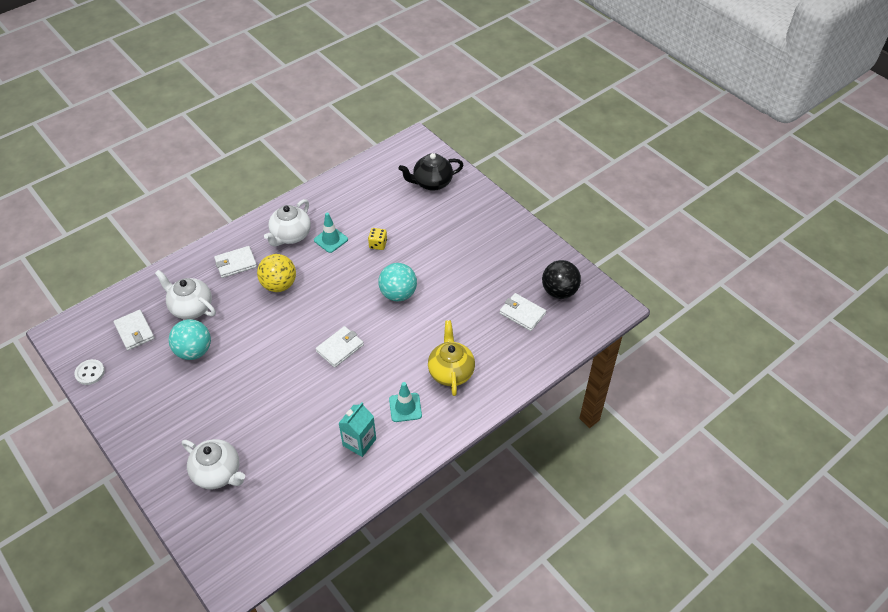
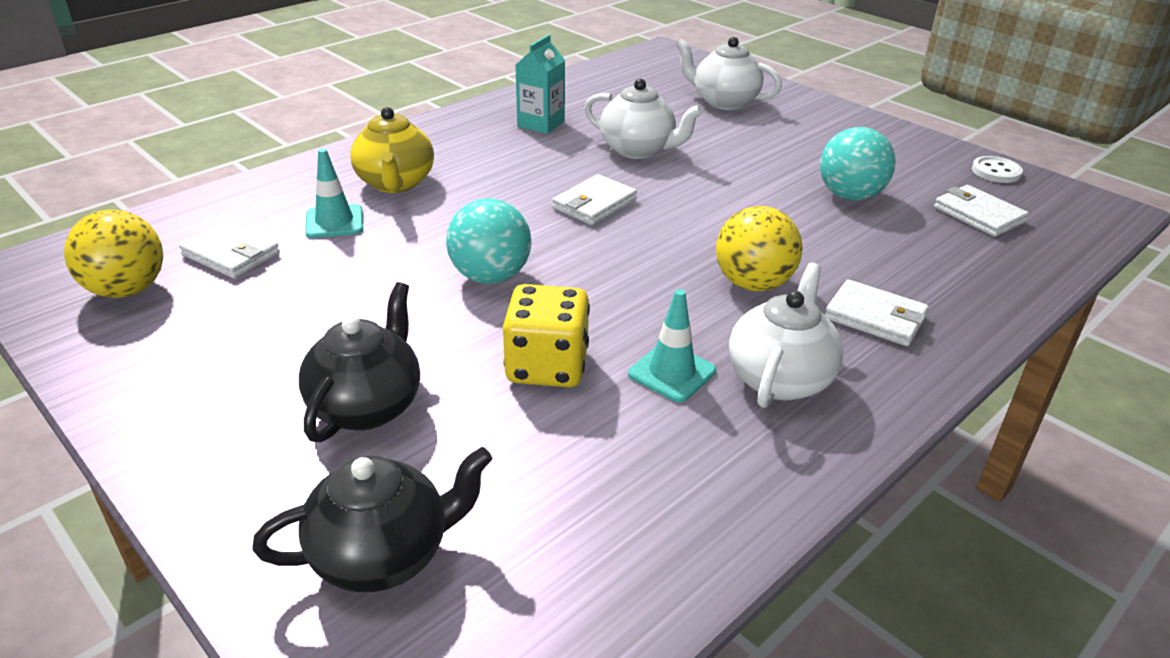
camera: 175 degrees right, 15 degrees down
white teapot [155,270,216,320] -> white teapot moved to [584,79,703,159]
white wallet [214,246,257,278] -> white wallet turned 60 degrees clockwise [824,279,929,346]
yellow dice [368,228,387,250] -> yellow dice [503,284,590,387], size x1.81
turquoise traffic cone [389,382,422,422] -> turquoise traffic cone moved to [305,148,363,238]
black ball [542,260,581,299] -> yellow ball [64,210,163,298]
none -> black teapot [299,282,420,443]

